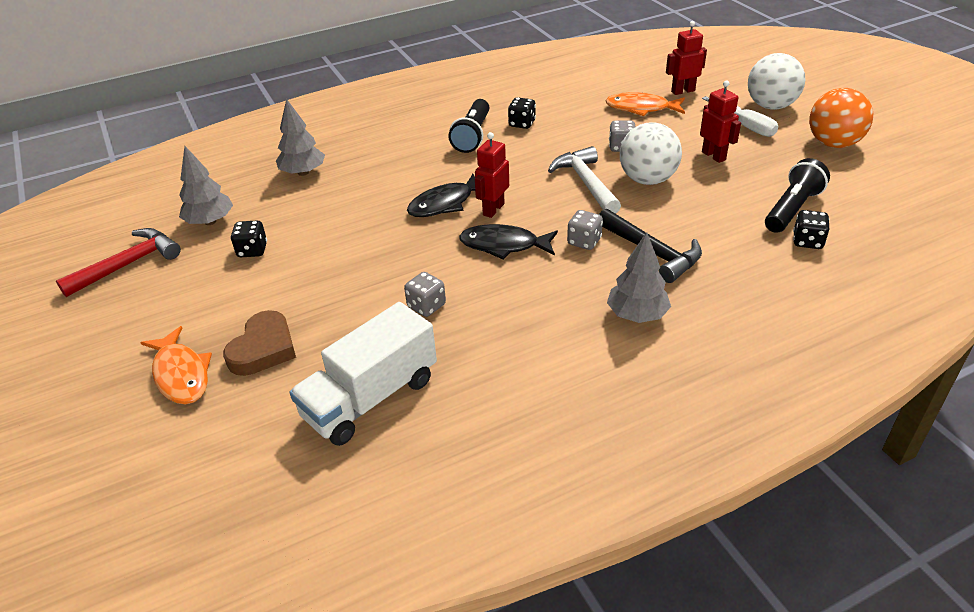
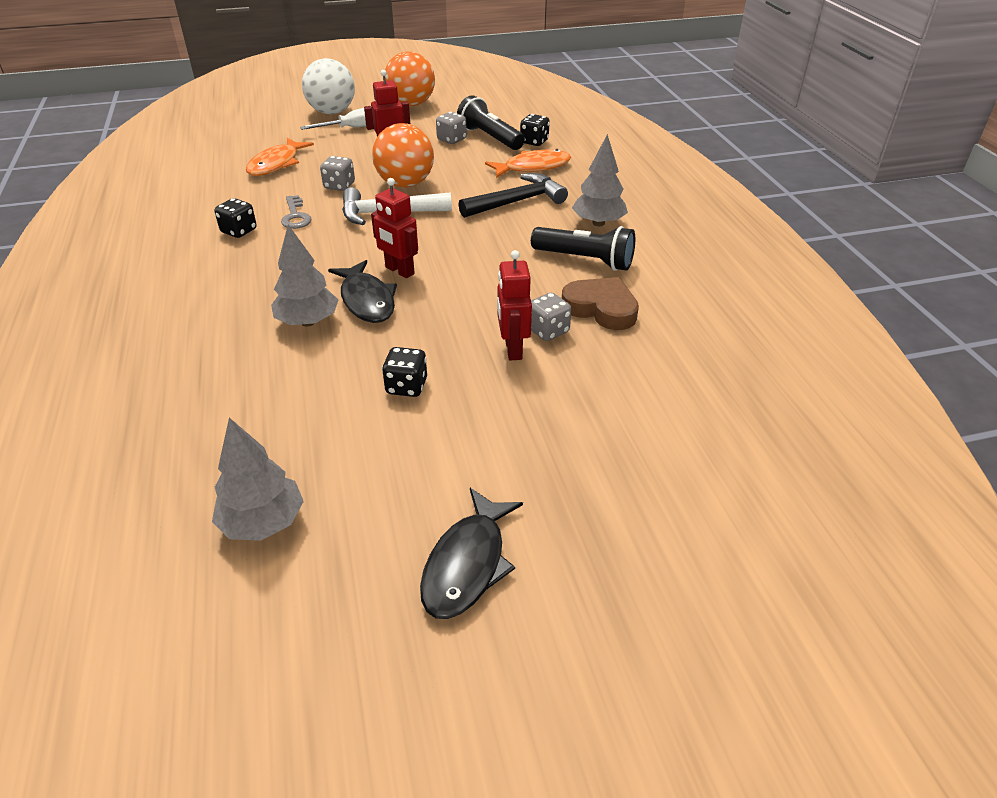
camera: 80 degrees left, 0 degrees up
red hammer [56,228,181,297] -> none
orange fish [140,326,212,405] -> orange fish moved to [485,149,571,178]
brown heart [223,310,296,376] -> brown heart moved to [562,277,639,330]
black dice [231,221,267,257] -> black dice moved to [382,347,427,397]
grey tree [276,99,325,176] -> grey tree moved to [271,225,338,326]
white truck [289,302,437,446] -> none
black flashlight [448,99,489,153] -> black flashlight moved to [531,226,635,271]
black fish [459,224,558,260] -> black fish moved to [420,488,523,619]
grey dice [567,210,603,250] -> grey dice moved to [436,112,467,144]
white ball [620,122,682,185] -> orange ball [372,123,434,187]
red robot [666,21,707,95] -> red robot moved to [497,250,532,361]
none -> grey key [281,195,312,229]

